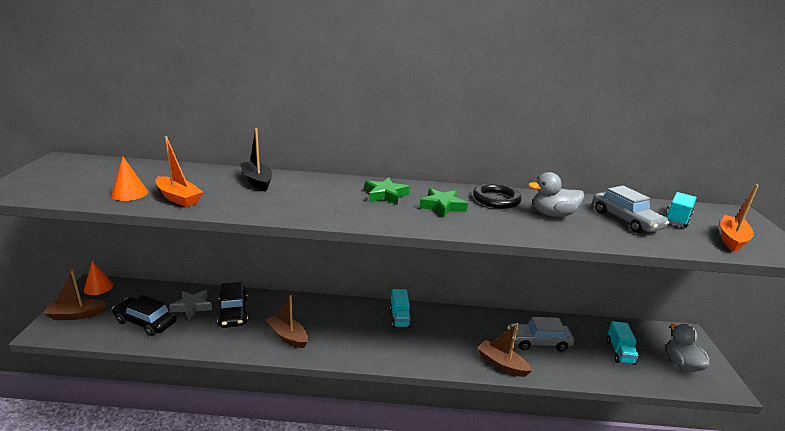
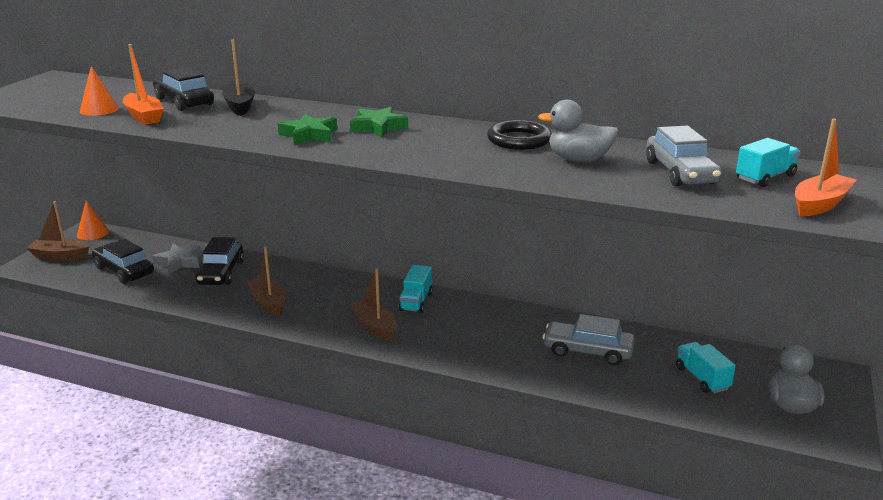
camera: 20 degrees right, 0 degrees up
green star [419,188,468,217] -> green star moved to [278,114,337,145]
brown boat [477,323,533,377] -> brown boat moved to [349,269,397,341]
turquoise truck [607,321,639,365] -> turquoise truck turned 135 degrees clockwise [676,342,736,393]
none -> black car [153,67,214,111]

